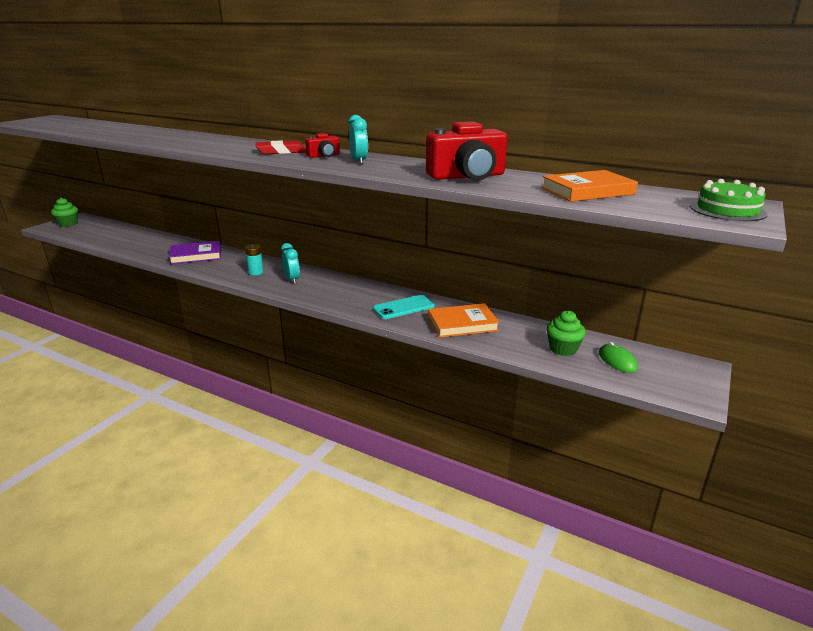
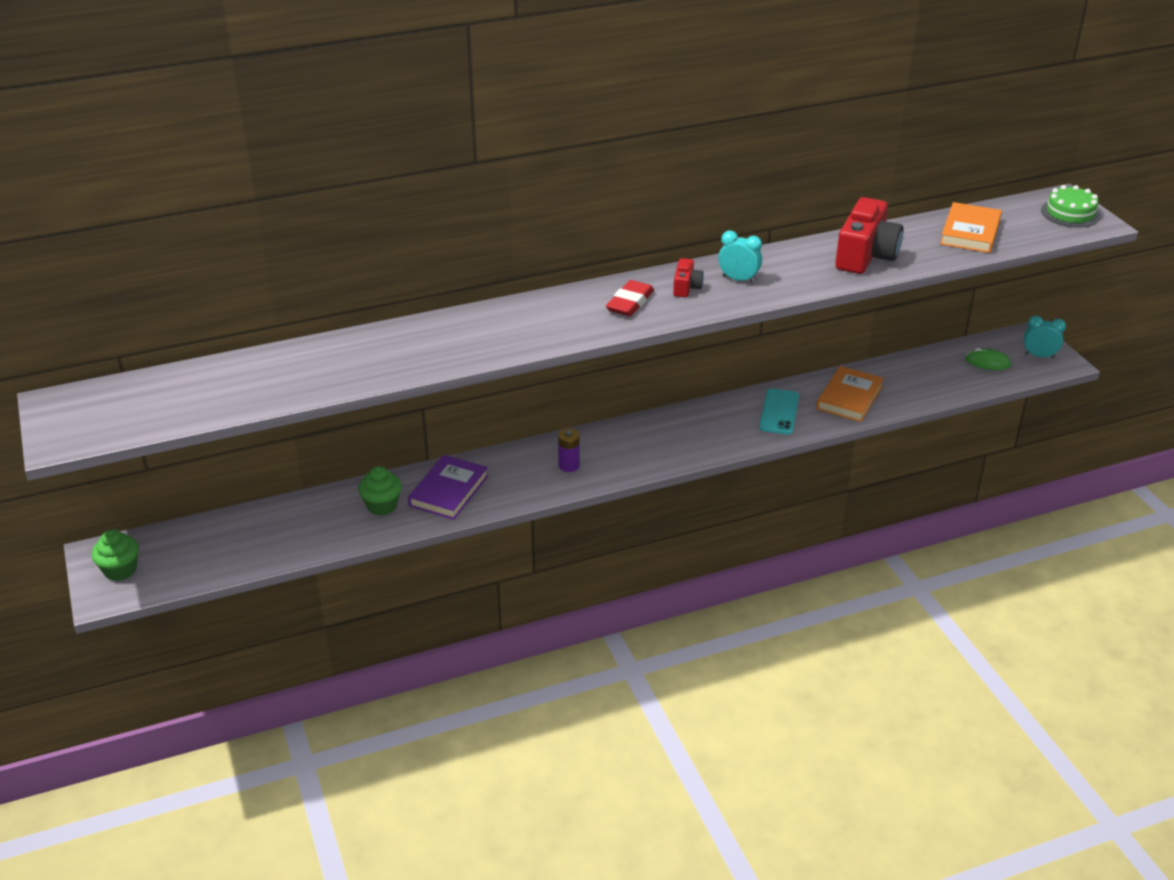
camera: 50 degrees left, 10 degrees up
turquoise battery [245,244,264,275] -> purple battery [558,429,580,472]
turquoise clock [281,243,300,284] -> turquoise clock moved to [1024,316,1066,358]
green cupcake [546,310,586,356] -> green cupcake moved to [358,466,402,516]

